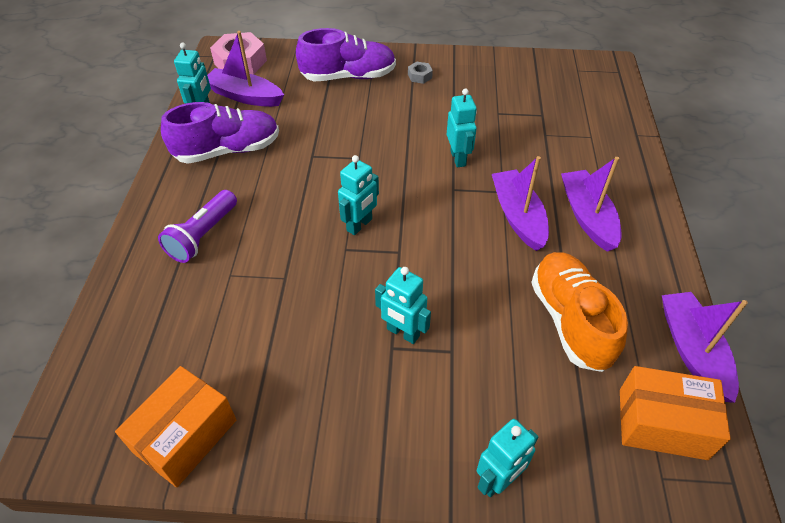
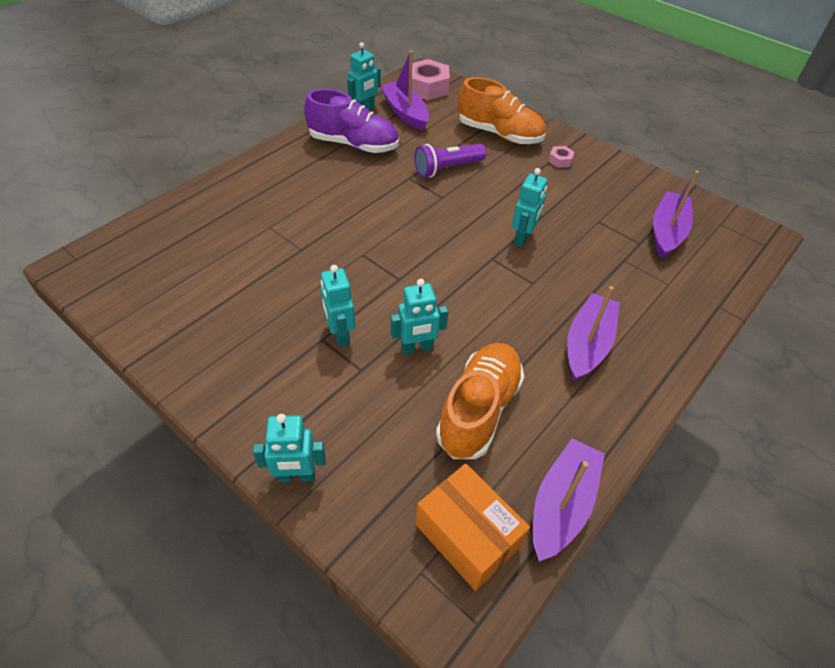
camera: 35 degrees right, 0 degrees up
orange box [115,366,236,487] -> none
purple flashlight [158,190,237,263] -> purple flashlight moved to [414,144,486,177]
purple shoe [296,28,396,81] -> orange shoe [458,77,546,144]
turquoise robot [338,155,379,235] -> turquoise robot moved to [391,279,448,355]
grey nut [408,62,433,84] -> pink nut [548,146,575,168]
purple boat [492,156,549,251] -> purple boat moved to [653,170,699,259]

